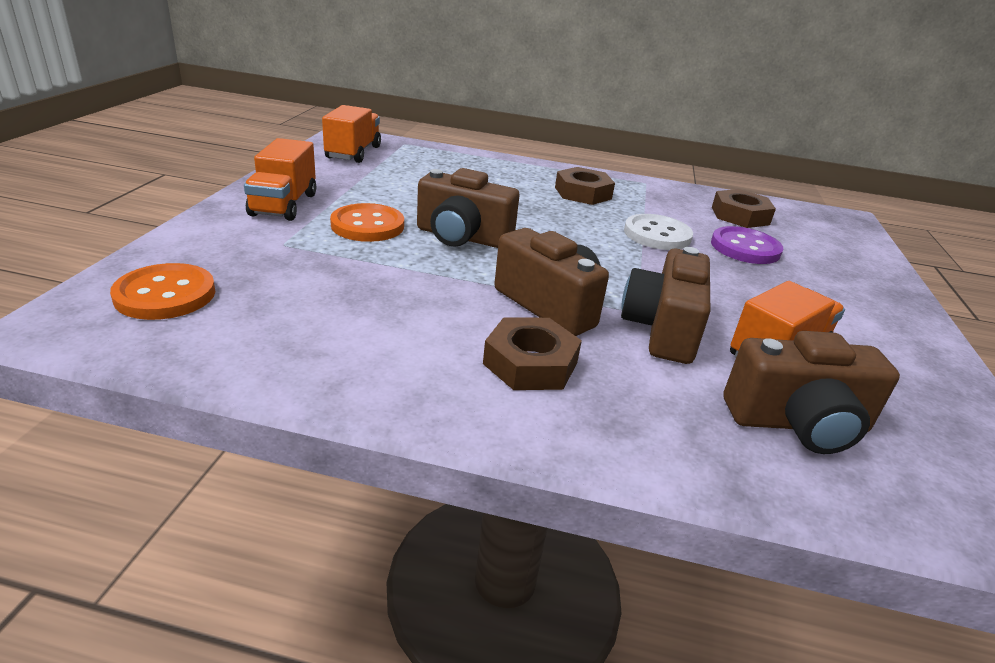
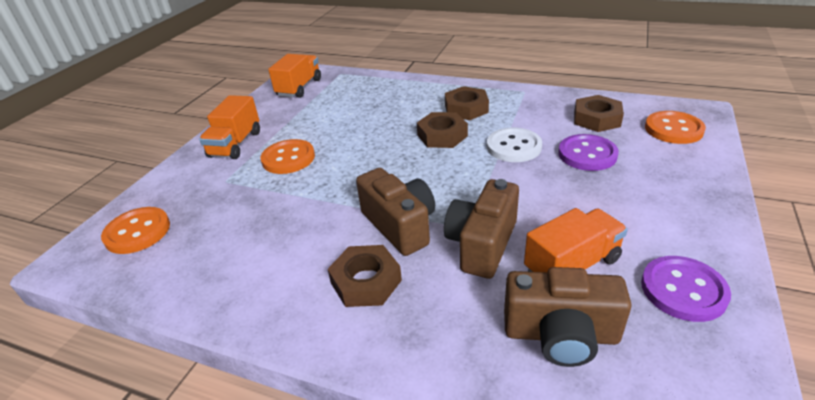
camera: 15 degrees right, 5 degrees up
brown camera [417,168,520,248] -> none
none -> brown nut [417,112,468,148]
none -> purple button [641,256,731,322]
none -> orange button [645,111,706,144]

